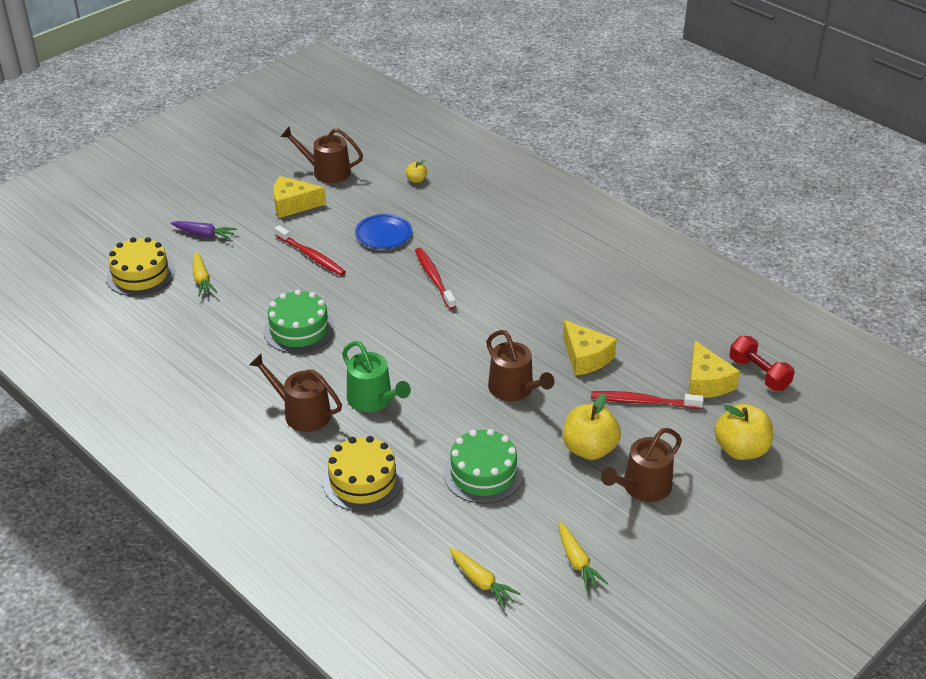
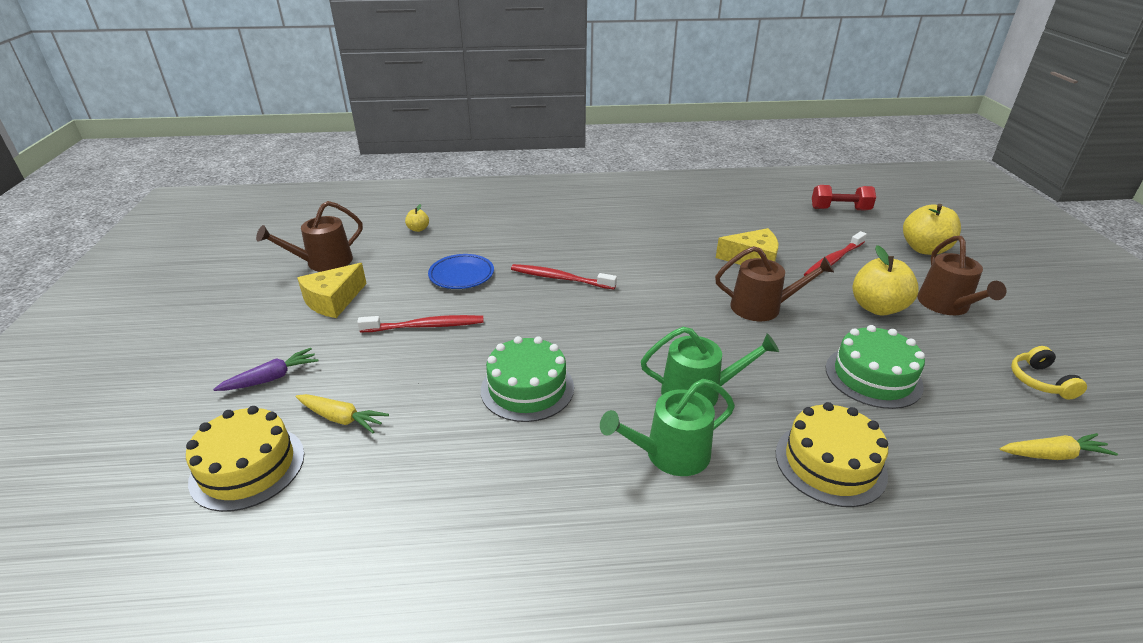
camera: 50 degrees left, 5 degrees down
brown watering can [249,354,342,432] -> green watering can [600,379,735,476]
yellow carrot [559,522,608,591] -> yellow headphones [1011,346,1087,400]
yellow cheese [688,341,740,398] -> none

